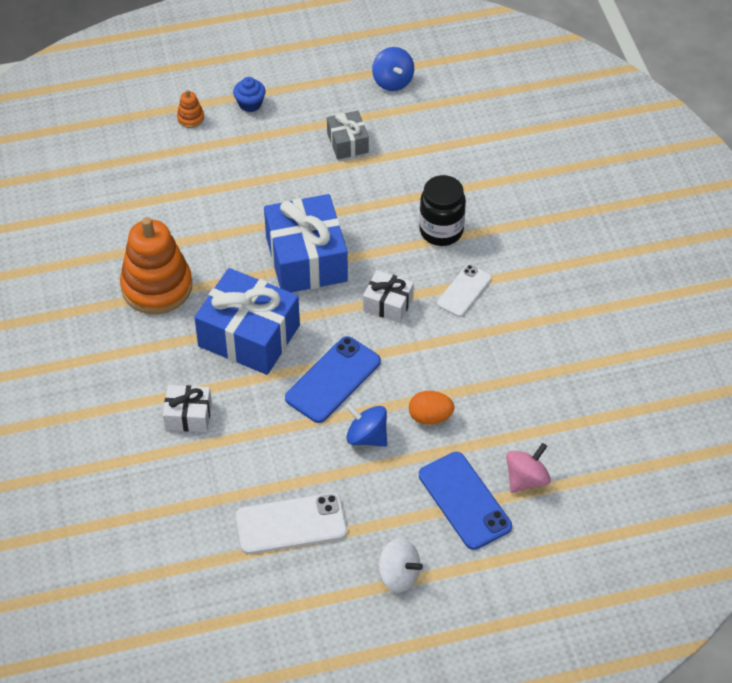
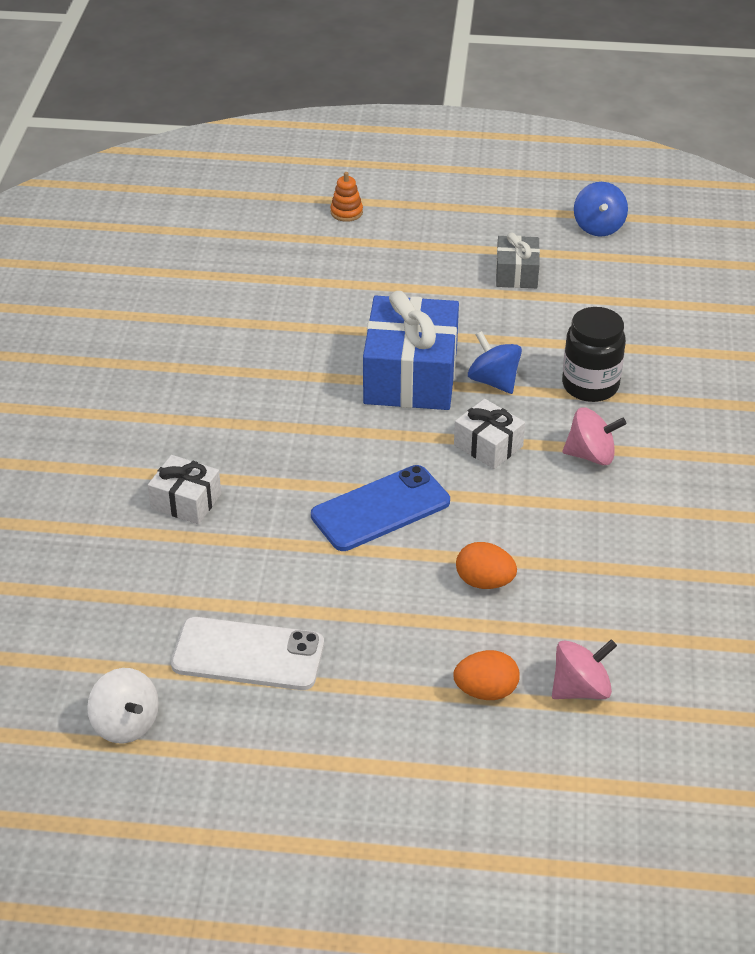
camera: 20 degrees right, 10 degrees down
orange stacking toy [120,217,192,314] -> none
blue gift [194,268,300,375] -> none
blue cupcake [233,77,265,112] -> none
blue spinning top [346,403,387,447] -> blue spinning top moved to [468,331,522,394]
white spinning top [377,538,423,593] -> white spinning top moved to [87,668,159,743]
blue phone [419,452,512,550] -> orange egg [453,650,520,700]
white phone [437,264,492,317] -> pink spinning top [563,407,626,465]

